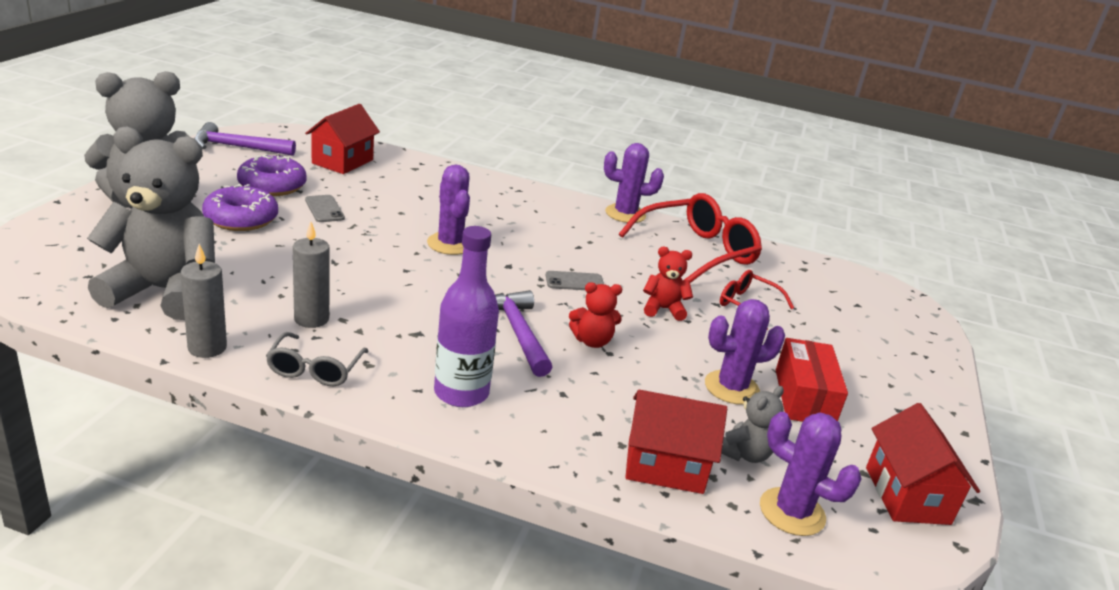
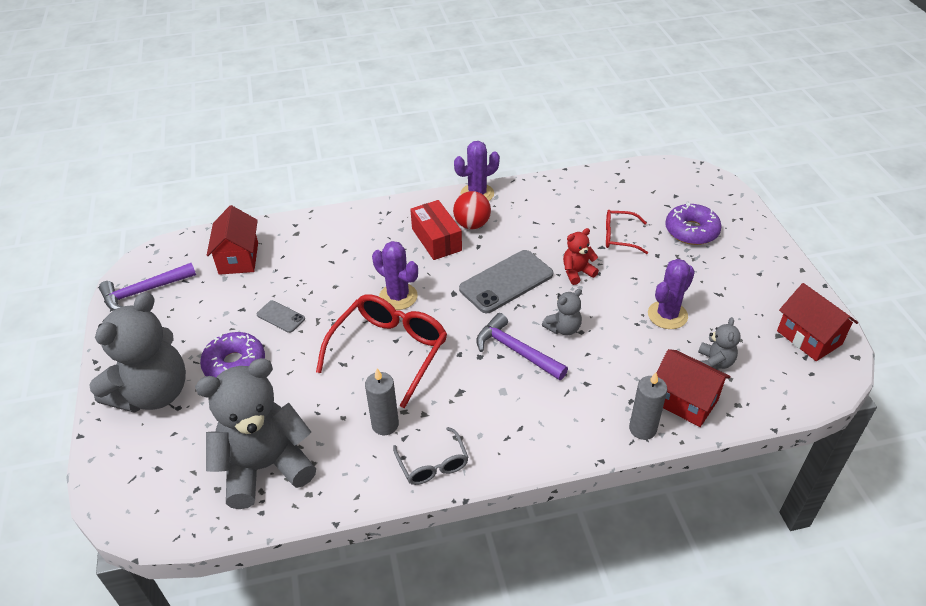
camera: 25 degrees left, 15 degrees up
grey candle [180,244,227,358] -> grey candle moved to [629,372,667,440]
purple donut [237,154,306,196] -> purple donut moved to [665,202,722,245]
purple bottle [434,226,499,407] -> none
grey phone [546,271,604,290] -> grey phone [459,250,553,313], size x2.00
red teddy bear [569,282,622,348] -> grey teddy bear [542,289,582,336]
red glasses [619,193,762,283] -> red glasses moved to [316,294,447,409]
red house [625,390,727,494] -> red house turned 60 degrees clockwise [656,349,731,427]
purple cactus [760,412,862,536] -> none
red box [776,338,848,422] -> red box moved to [410,200,462,260]
none -> red ball [453,191,491,229]

